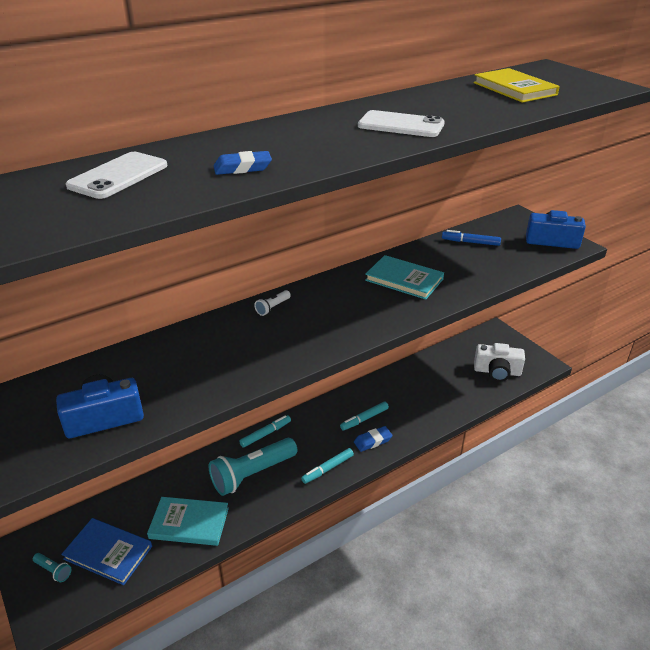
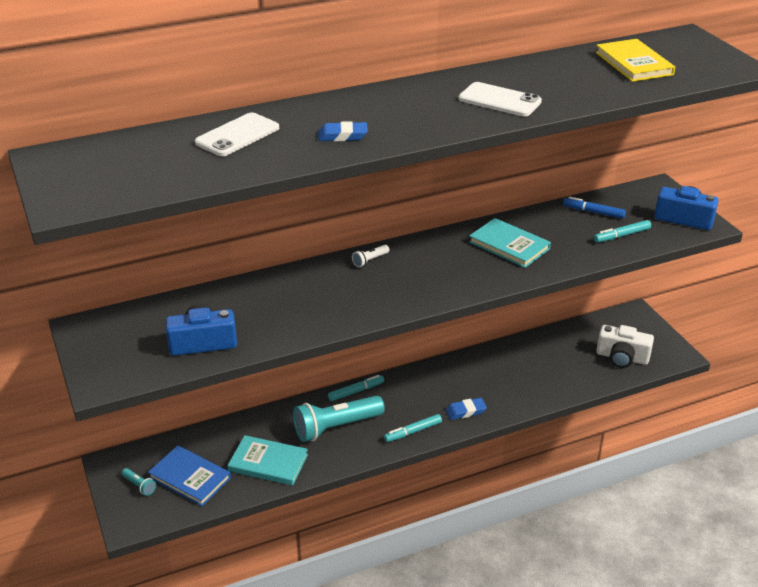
camera: 10 degrees right, 0 degrees up
turquoise marker [340,402,389,430] -> turquoise marker moved to [594,220,651,243]

